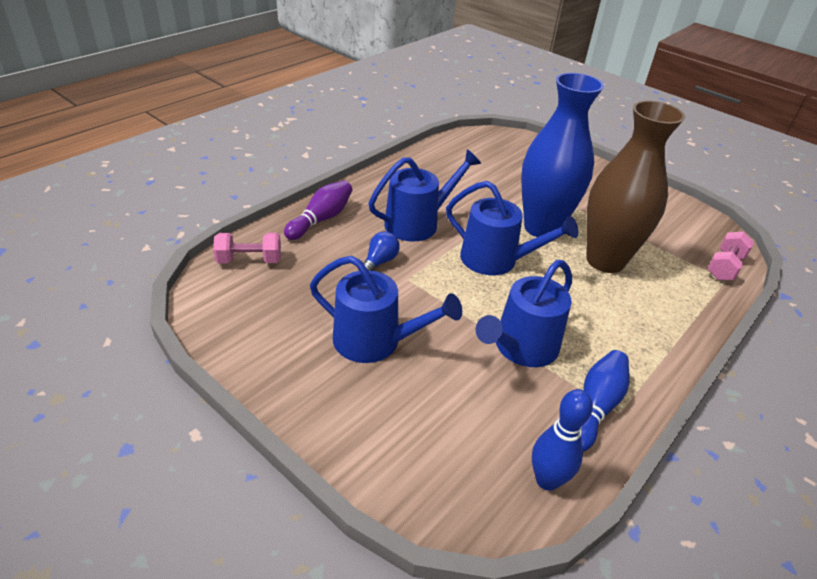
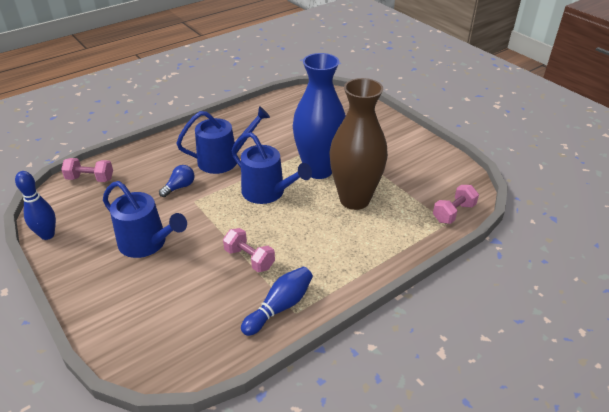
camera: 15 degrees right, 0 degrees up
purple bowling pin [284,180,352,240] -> none
blue watering can [476,260,572,367] -> pink dumbbell [223,228,275,272]
blue bowling pin [532,389,593,491] -> blue bowling pin moved to [15,171,56,240]

